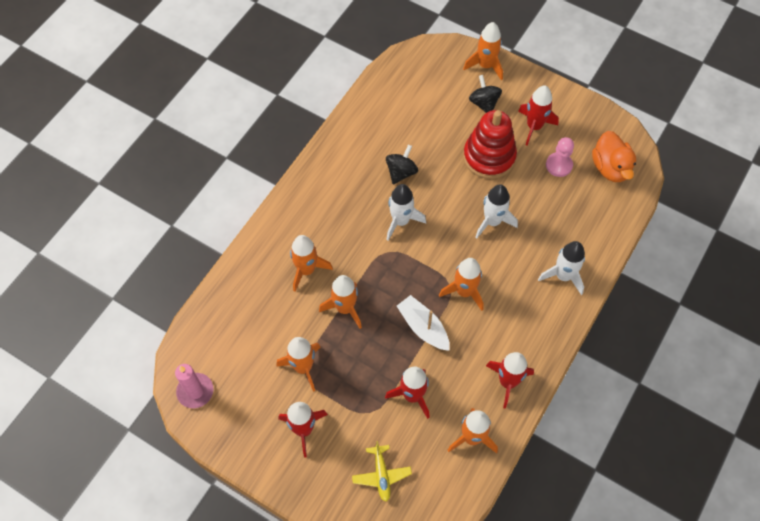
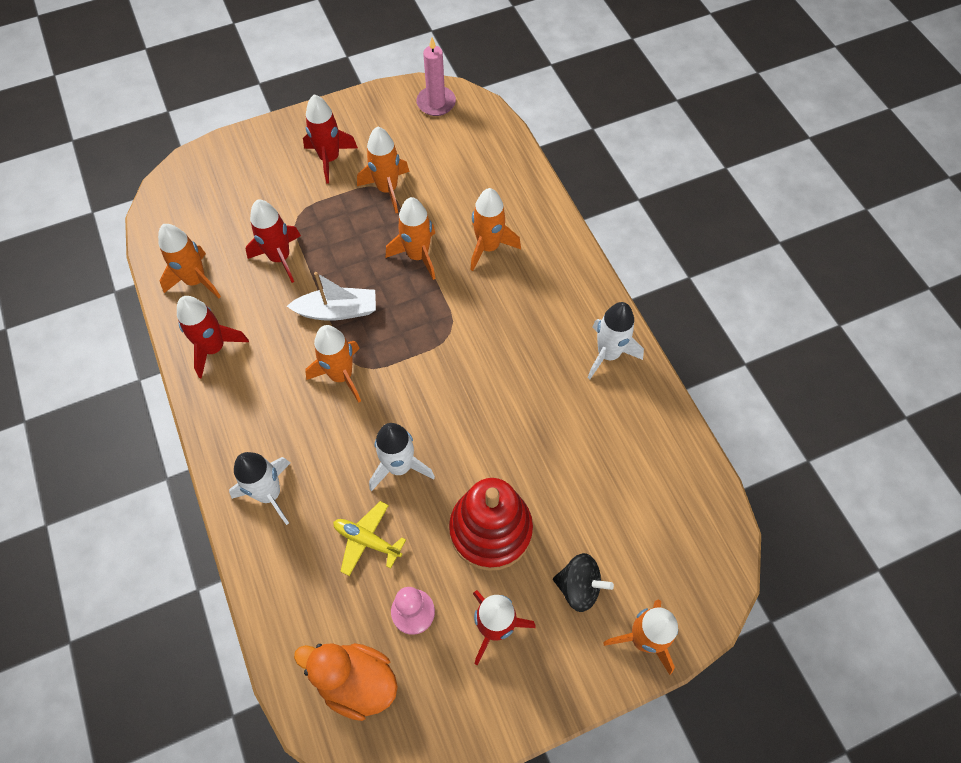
camera: 125 degrees right, 0 degrees up
yellow plane [352,441,412,502] -> yellow plane moved to [333,501,406,576]
black spinning top [386,145,418,184] -> none
white rocket [386,184,426,241] -> white rocket moved to [588,302,644,379]

